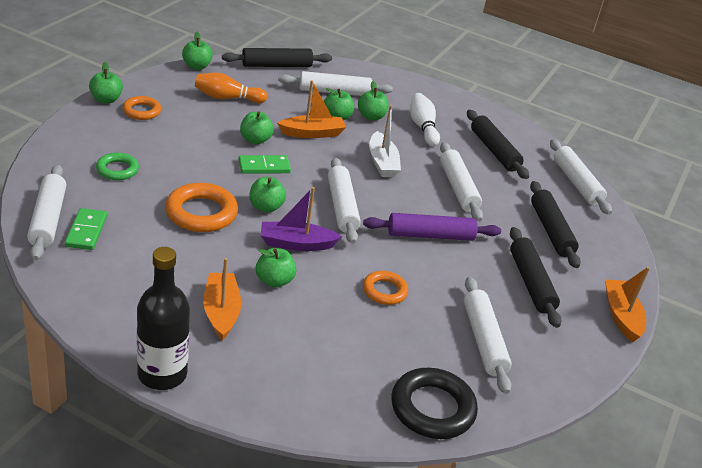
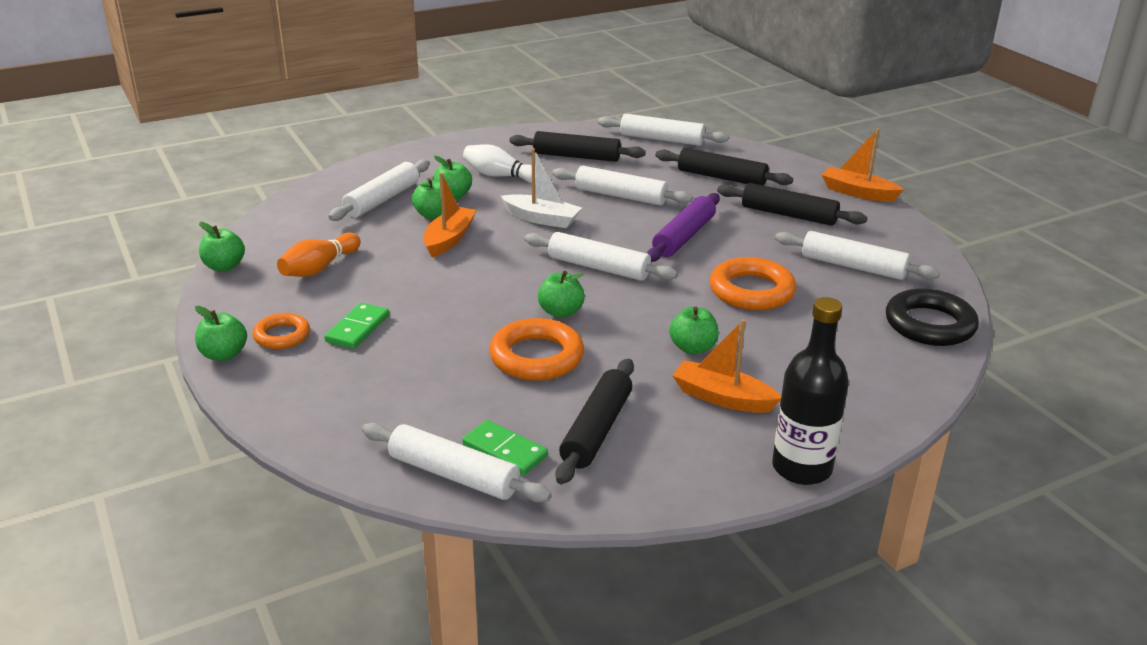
camera: 50 degrees left, 5 degrees down
green ring [96,153,139,180] -> none
black rolling pin [222,48,332,67] -> black rolling pin moved to [556,359,634,484]
green domino [238,155,291,174] -> green domino moved to [324,303,389,349]
green apple [240,111,274,144] -> none
purple boat [261,187,342,251] -> none
orange ring [363,271,408,305] -> orange ring [710,257,796,310], size x1.65

